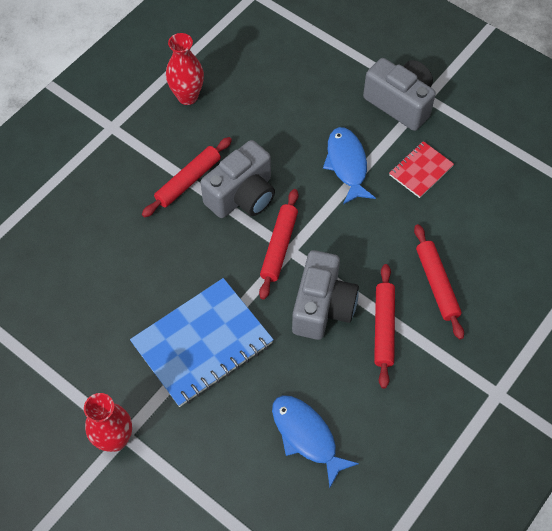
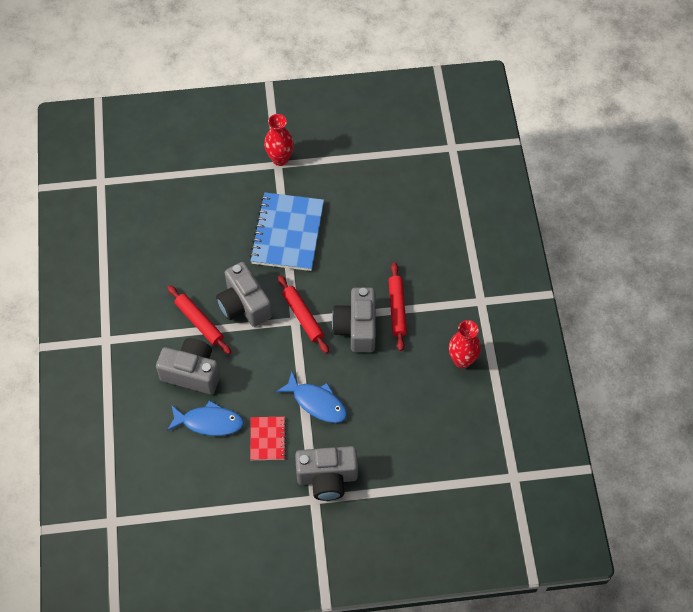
camera: 135 degrees right, 0 degrees up
blue fish [272,395,359,487] -> blue fish moved to [167,400,244,436]
red rolling pin [414,224,464,340] -> grey camera [156,338,220,394]

